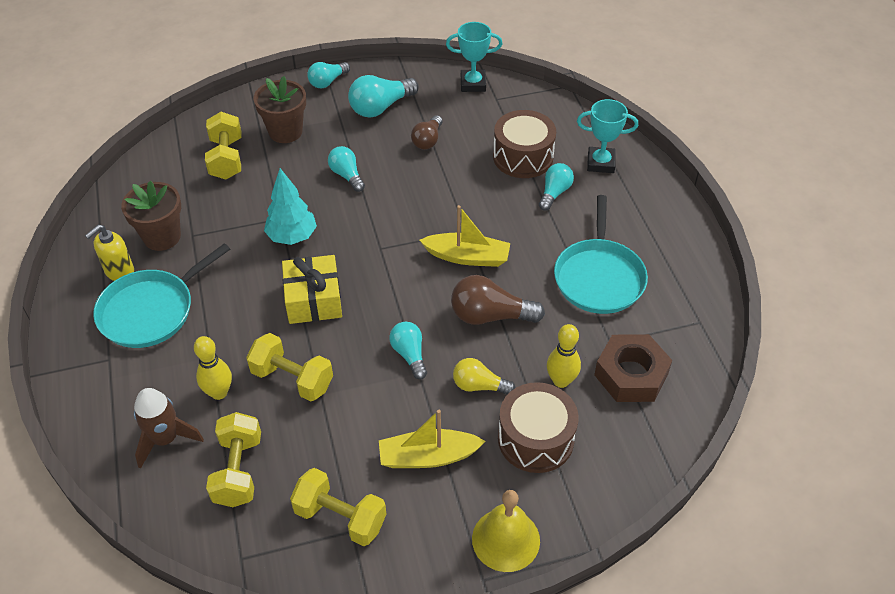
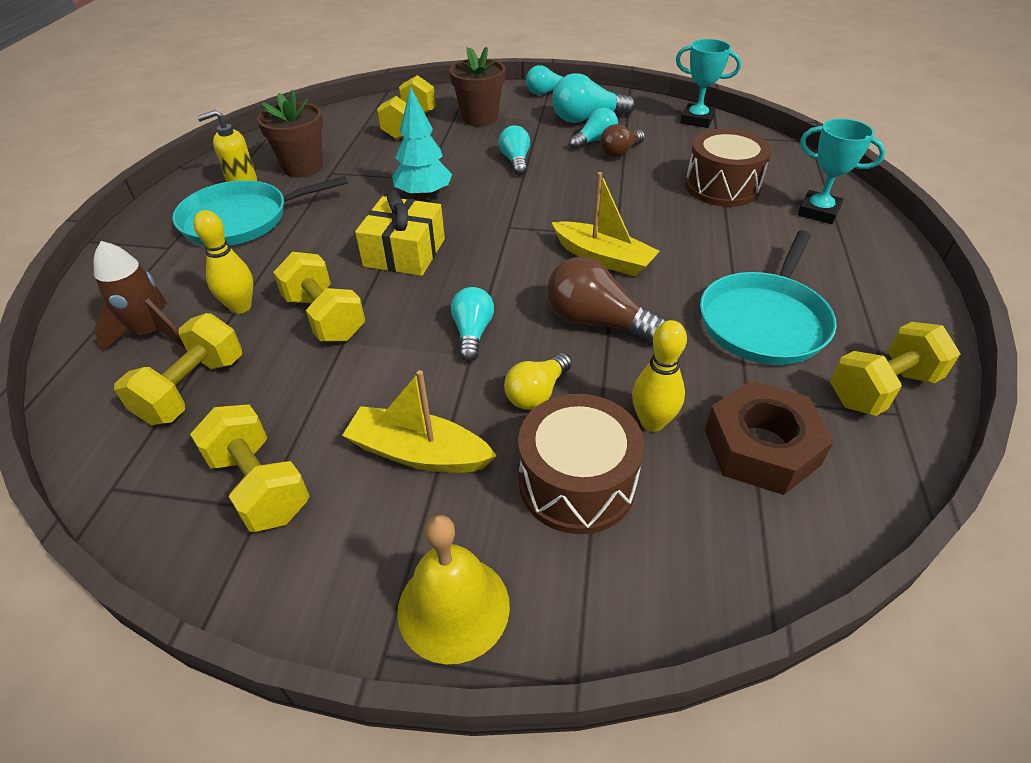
camera: 25 degrees right, 5 degrees down
yellow light bulb [453,358,515,395] -> yellow light bulb turned 90 degrees counterclockwise [504,353,572,410]
turquoise light bulb [539,163,574,211] -> turquoise light bulb moved to [569,108,618,150]
none -> yellow dumbbell [830,322,960,416]

